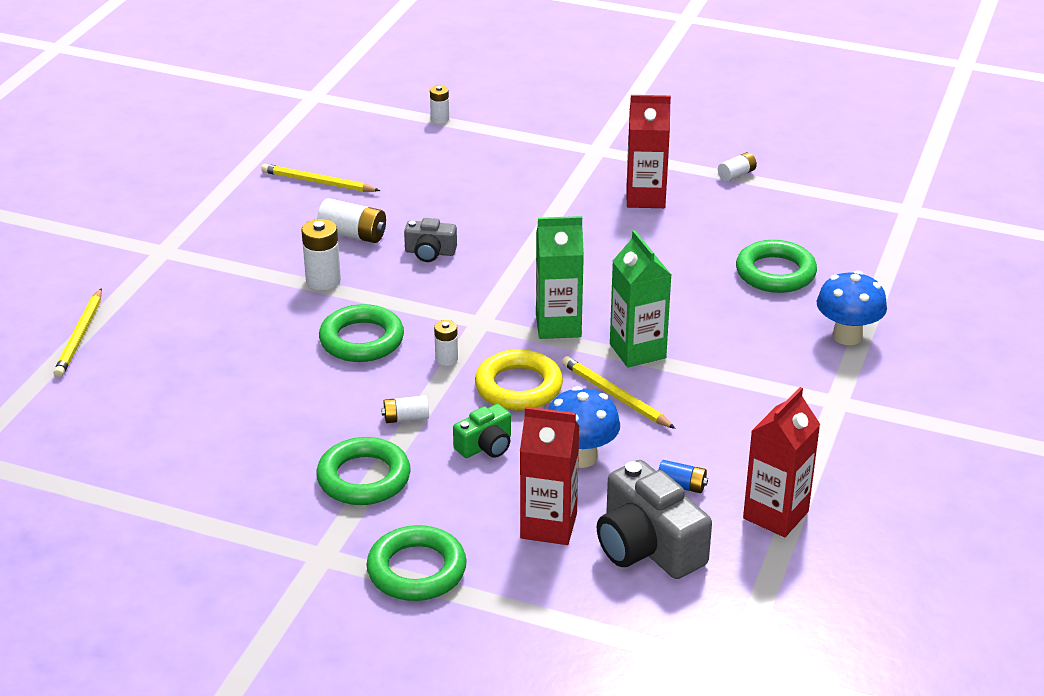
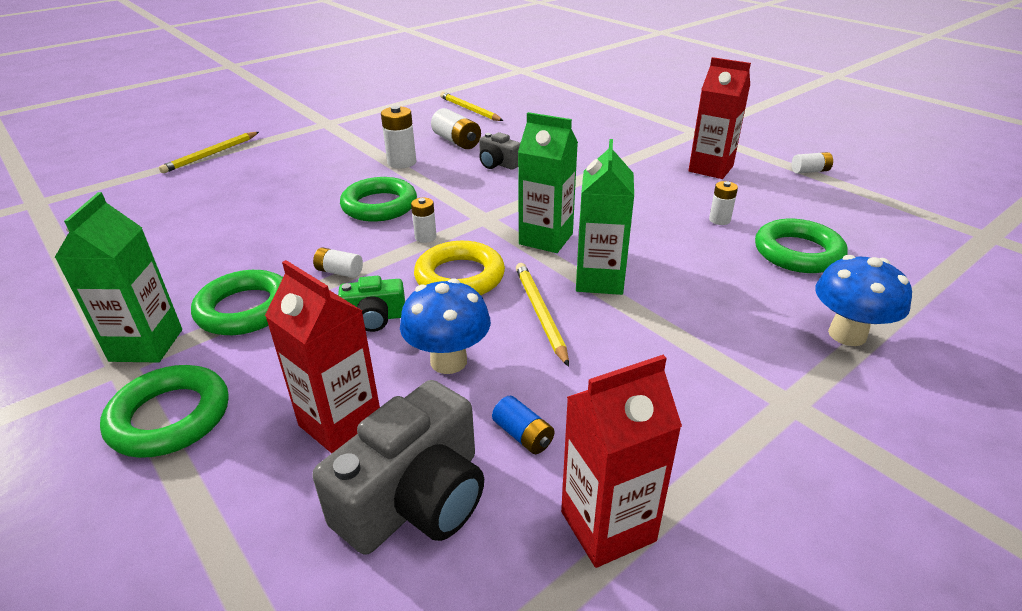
camera: 30 degrees right, 0 degrees up
white battery [430,85,449,124] -> white battery moved to [709,181,738,225]
grey camera [597,460,712,579] -> grey camera turned 135 degrees counterclockwise [312,380,484,555]
none -> green carton [54,192,182,362]

